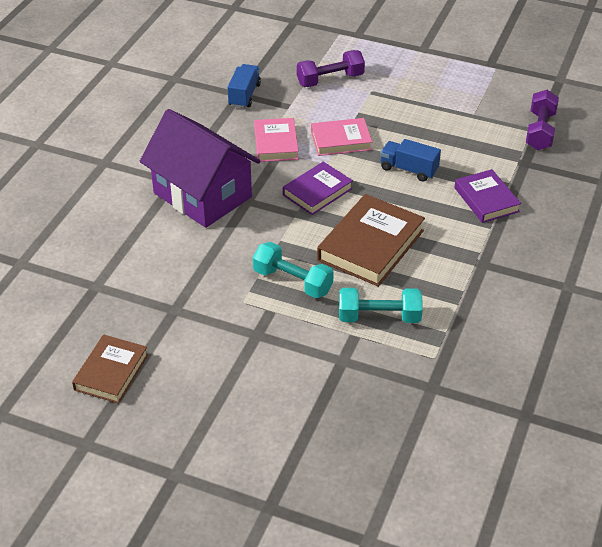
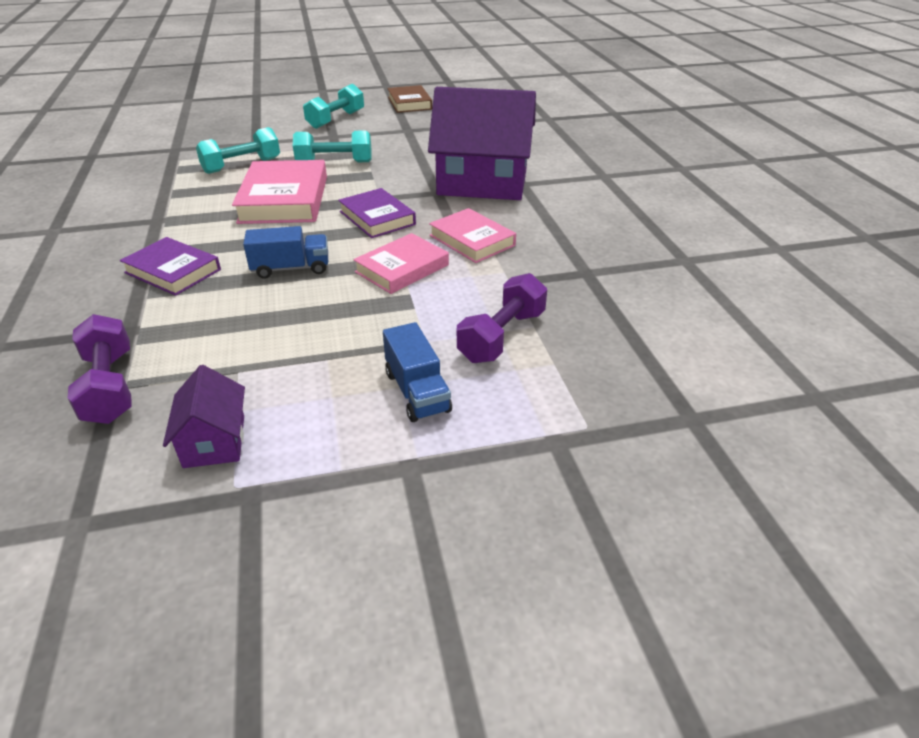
camera: 145 degrees right, 5 degrees down
blue truck [228,64,261,108] -> blue truck moved to [383,322,452,422]
purple book [283,162,353,215] -> purple book turned 45 degrees counterclockwise [338,188,416,238]
brown book [317,194,425,287] -> pink book [232,160,327,224]
none -> purple house [163,365,245,468]
none -> turquoise dumbbell [303,84,364,129]

